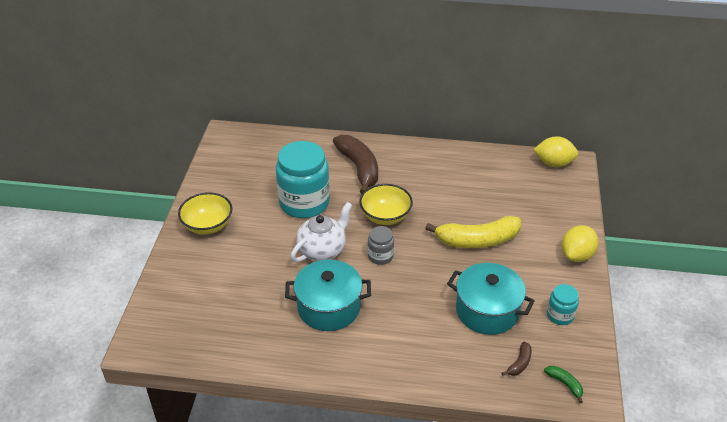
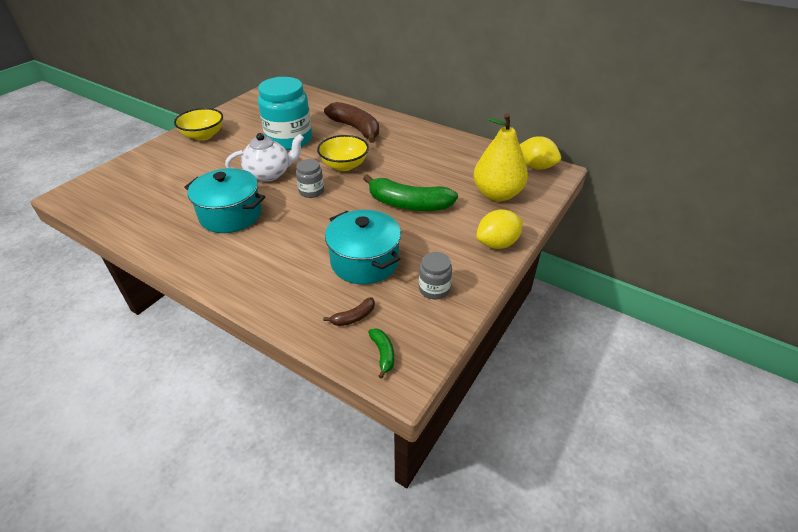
camera: 25 degrees right, 0 degrees up
brown banana [333,135,378,194] -> brown banana turned 45 degrees counterclockwise [324,102,379,143]
yellow banana [425,216,521,248] -> green banana [363,174,458,211]
turquoise jar [547,284,579,325] -> grey jar [419,252,452,299]
none -> yellow pear [473,113,528,202]

